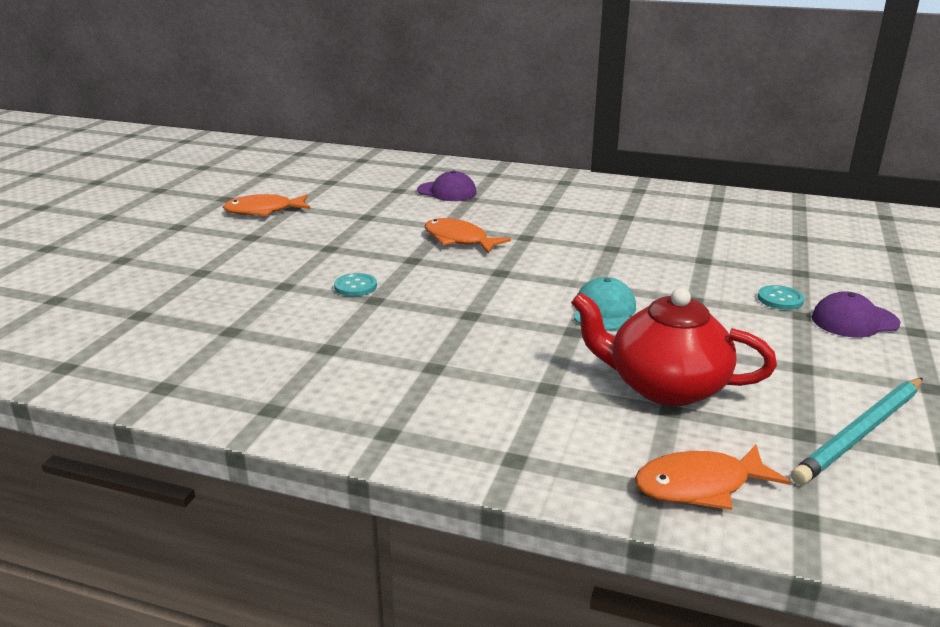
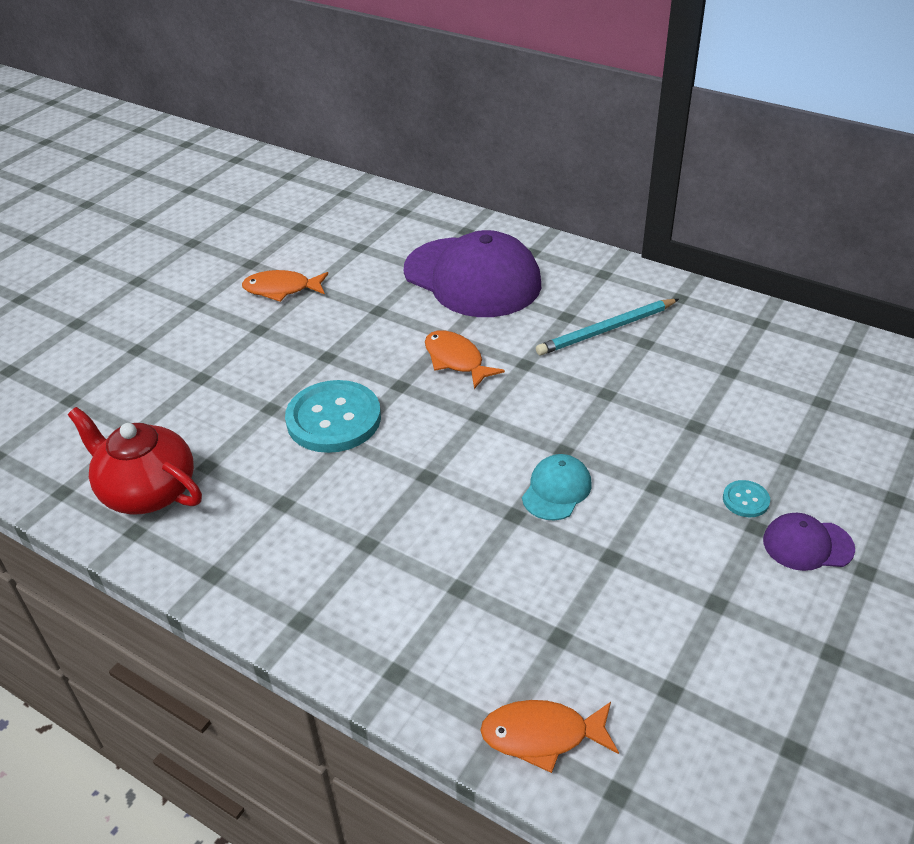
camera: 15 degrees right, 15 degrees up
turquoise button [334,273,377,296] -> turquoise button [285,380,381,453], size x2.30
purple cap [417,171,477,201] -> purple cap [404,230,541,317], size x2.26
red teapot [571,288,777,406] -> red teapot moved to [68,407,202,514]
turquoise pencil [791,378,923,485] -> turquoise pencil moved to [536,299,679,356]

